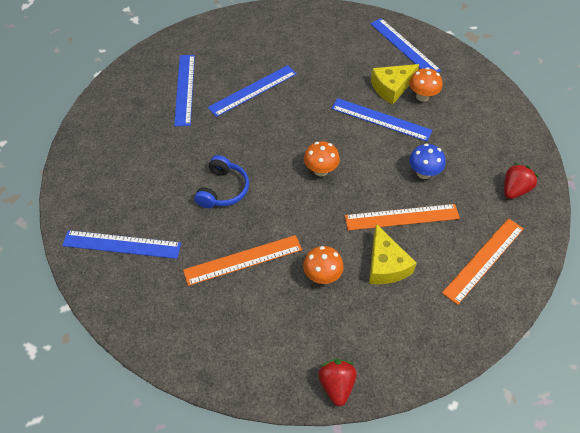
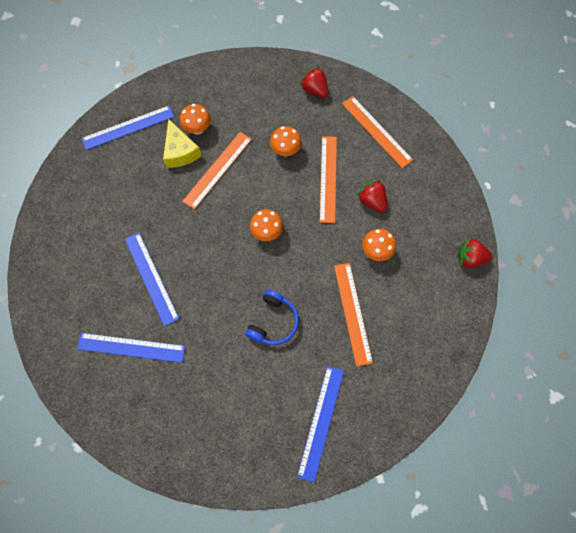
camera: 80 degrees left, 15 degrees up
blue headphones [194,155,249,208] -> blue headphones turned 90 degrees clockwise [245,290,299,345]
blue ruler [331,98,432,141] -> orange ruler [182,132,252,209]
yellow cheese [369,224,417,284] -> red strawberry [357,180,387,213]
blue mushroom [409,144,446,179] -> orange mushroom [270,126,302,157]

